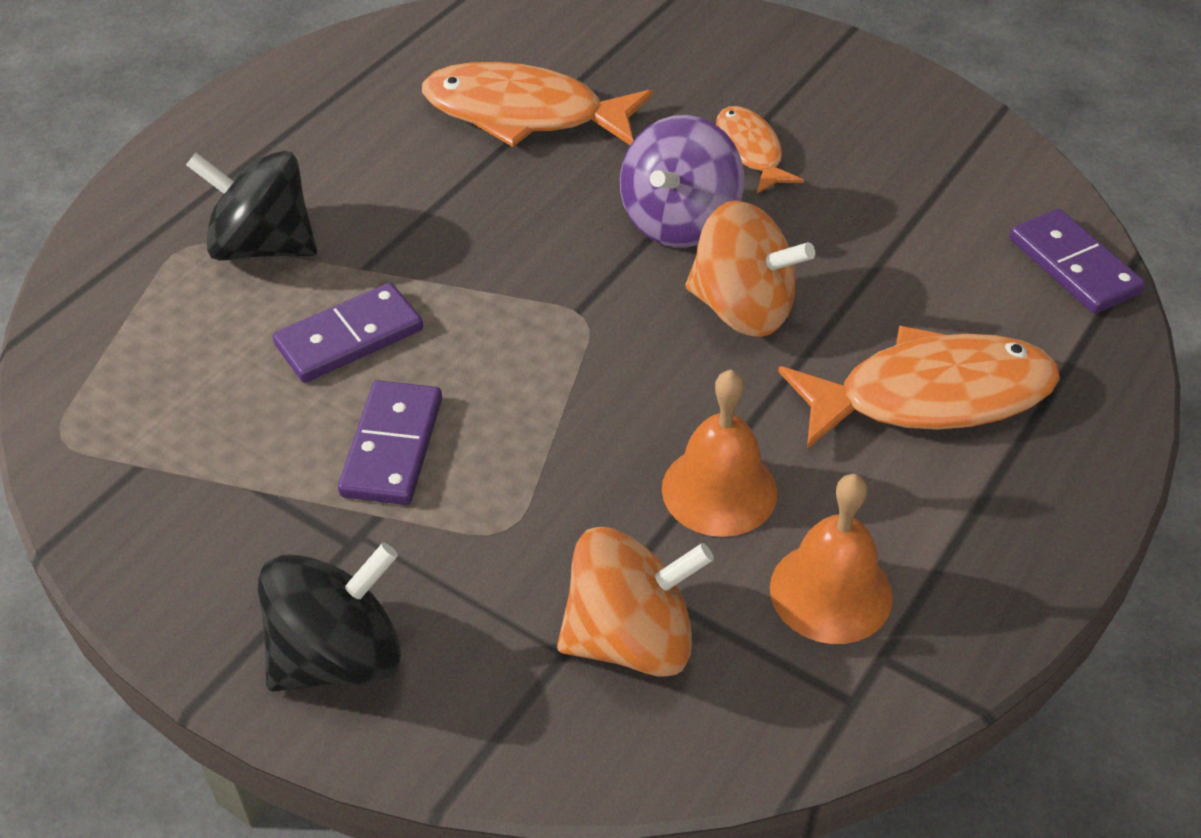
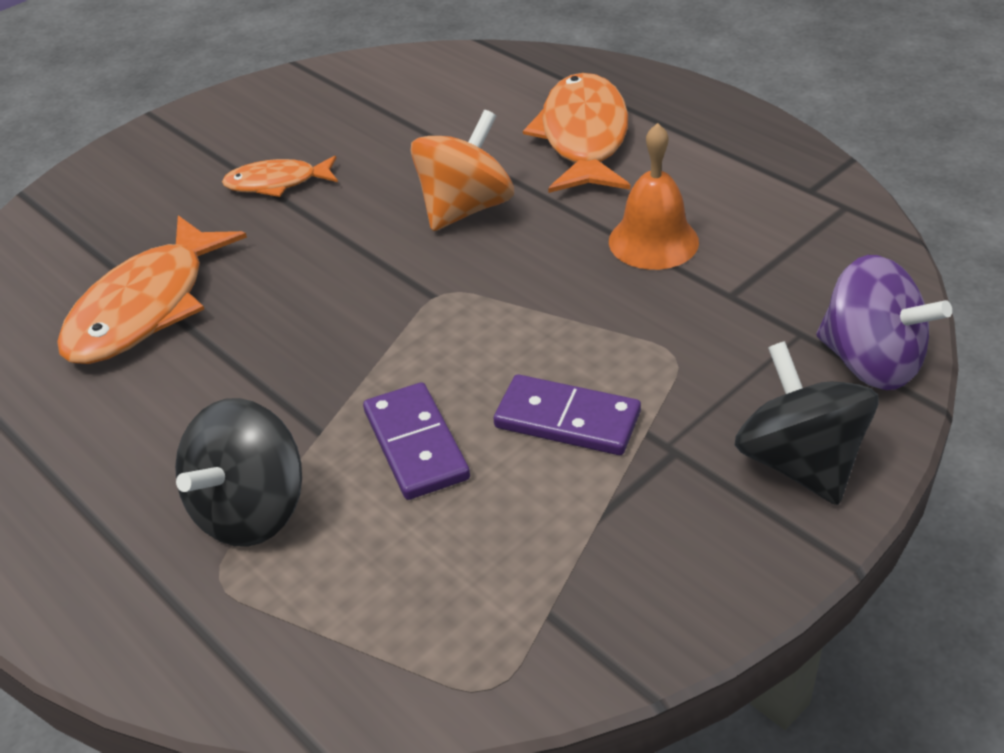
camera: 75 degrees left, 5 degrees down
orange spinning top [557,527,714,677] -> none
purple spinning top [620,115,744,247] -> purple spinning top moved to [816,255,952,390]
orange bell [770,474,893,644] -> none
purple domino [1010,209,1145,314] -> none

